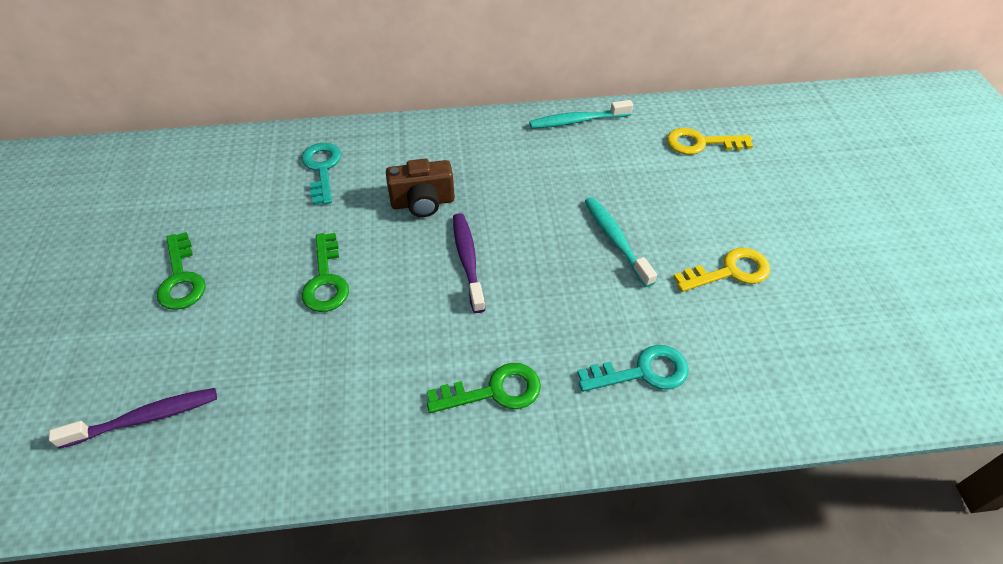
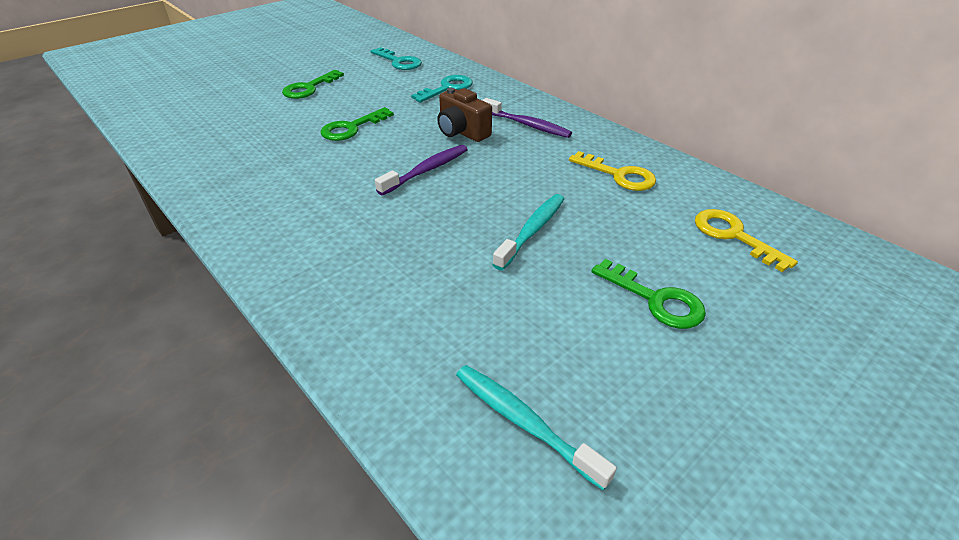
camera: 55 degrees right, 10 degrees down
purple toothbrush [49,388,217,449] -> purple toothbrush moved to [482,98,572,138]
green key [427,363,541,413] -> green key moved to [591,259,706,329]
turquoise toothbrush [529,100,633,129] -> turquoise toothbrush moved to [456,365,617,491]
turquoise key [577,345,689,392] -> turquoise key moved to [371,47,422,70]
yellow key [673,248,770,292] -> yellow key moved to [569,151,656,191]

